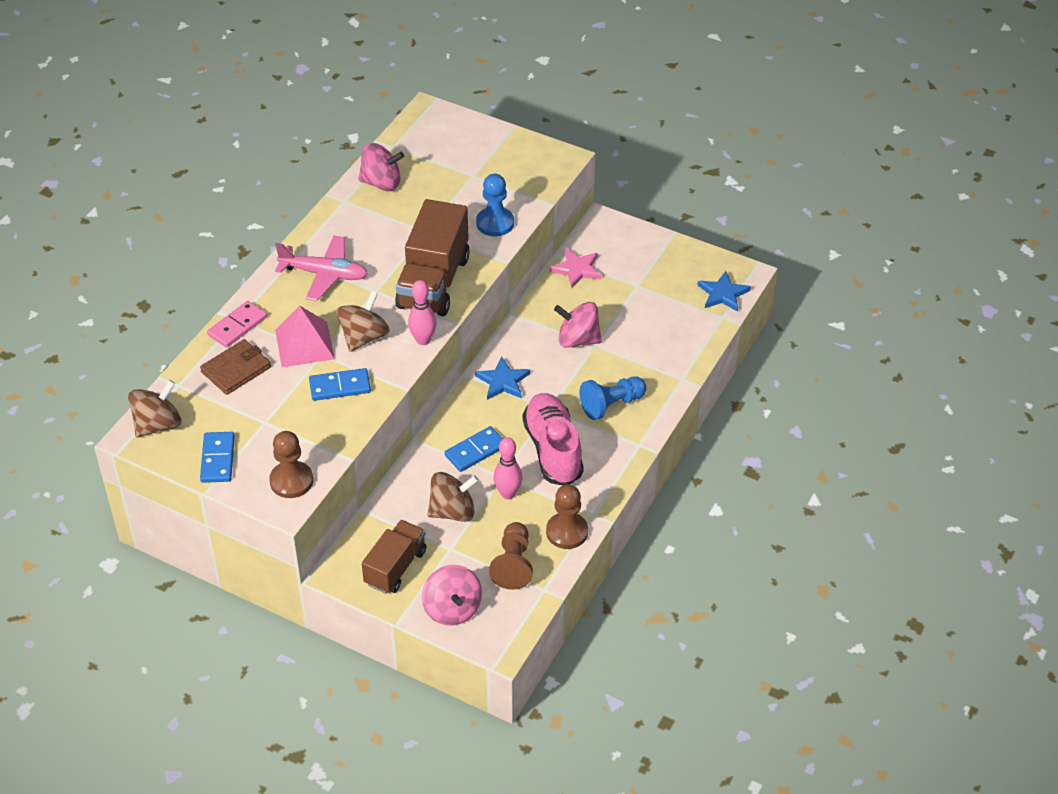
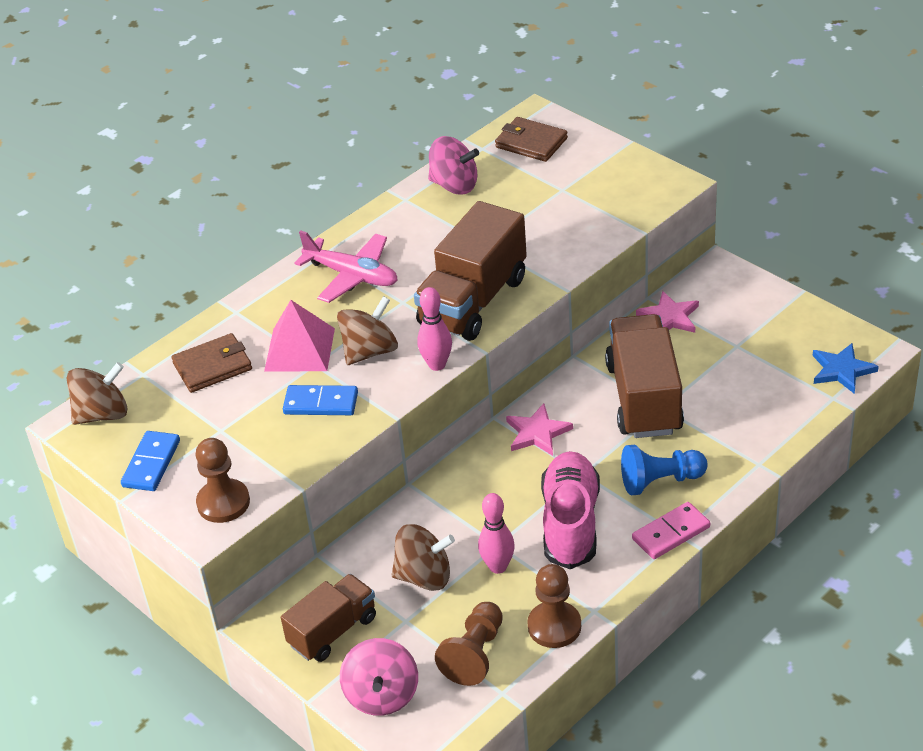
camera: 20 degrees right, 5 degrees down
pink domino [207,301,267,348] -> pink domino moved to [632,502,710,559]
blue domino [445,426,503,472] -> none
blue star [475,357,530,400] -> pink star [506,403,573,456]
blue pawn [476,174,514,236] -> none
pink spinning top [554,302,602,348] -> brown truck [605,314,684,438]
none -> brown wallet [495,117,568,162]

